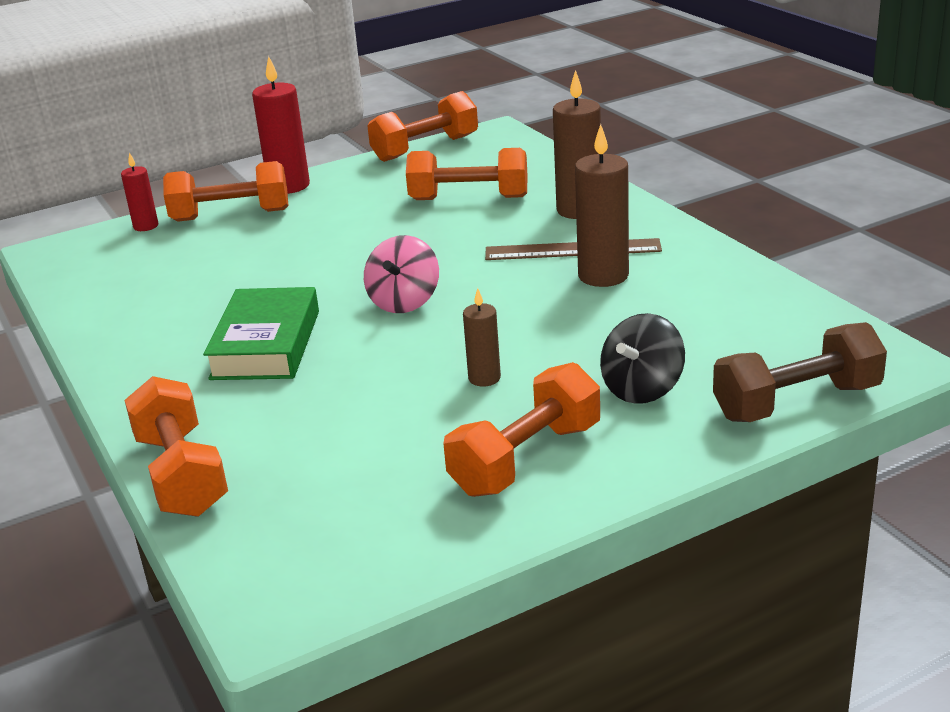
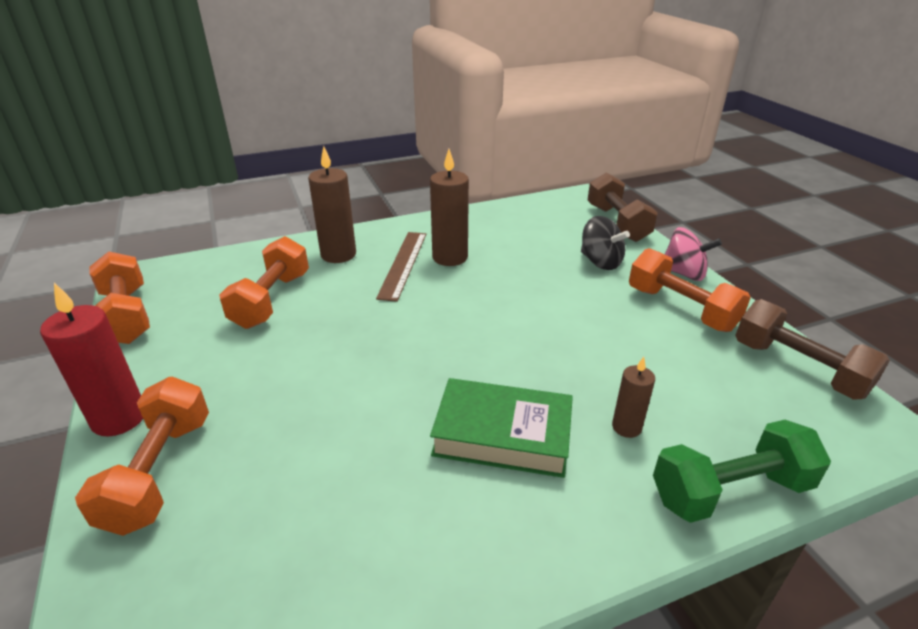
camera: 85 degrees left, 5 degrees up
red candle [121,152,158,231] -> none
orange dumbbell [124,376,228,517] -> green dumbbell [653,420,831,523]
pink spinning top [364,235,439,313] -> pink spinning top moved to [665,227,722,281]
brown candle [463,288,501,386] -> brown candle moved to [612,357,655,438]
none -> brown dumbbell [735,299,890,400]

